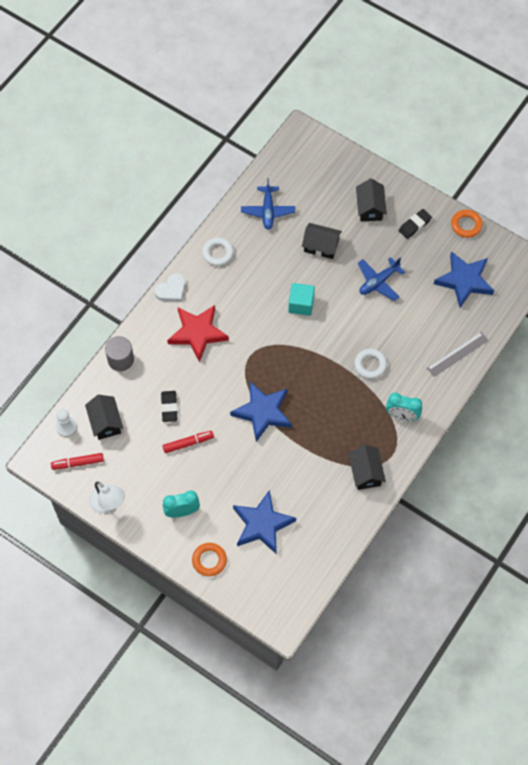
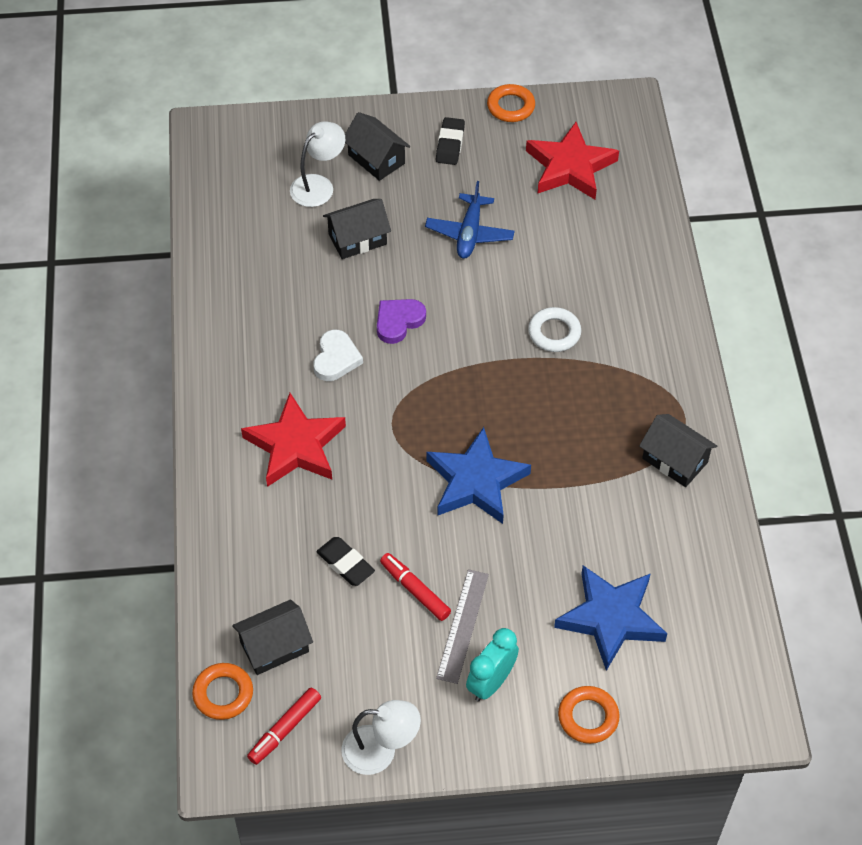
camera: 40 degrees left, 10 degrees down
white pawn [56,409,77,437] -> orange ring [192,663,253,720]
black house [85,395,123,440] -> black house turned 60 degrees counterclockwise [232,600,313,675]
grey cylinder [105,336,134,371] -> none
white heart [154,273,186,302] -> white heart moved to [313,330,363,381]
red marker [163,431,214,453] -> red marker turned 75 degrees counterclockwise [380,553,451,621]
white ring [202,237,234,266] -> none
blue plane [241,179,295,230] -> none
turquoise cube [288,283,315,316] -> purple heart [377,299,426,344]
turquoise clock [386,393,422,421] -> none
grey ruler [427,332,489,377] -> grey ruler moved to [436,569,489,684]
blue star [434,251,494,308] -> red star [526,122,619,199]
none -> white lamp [290,122,345,207]

